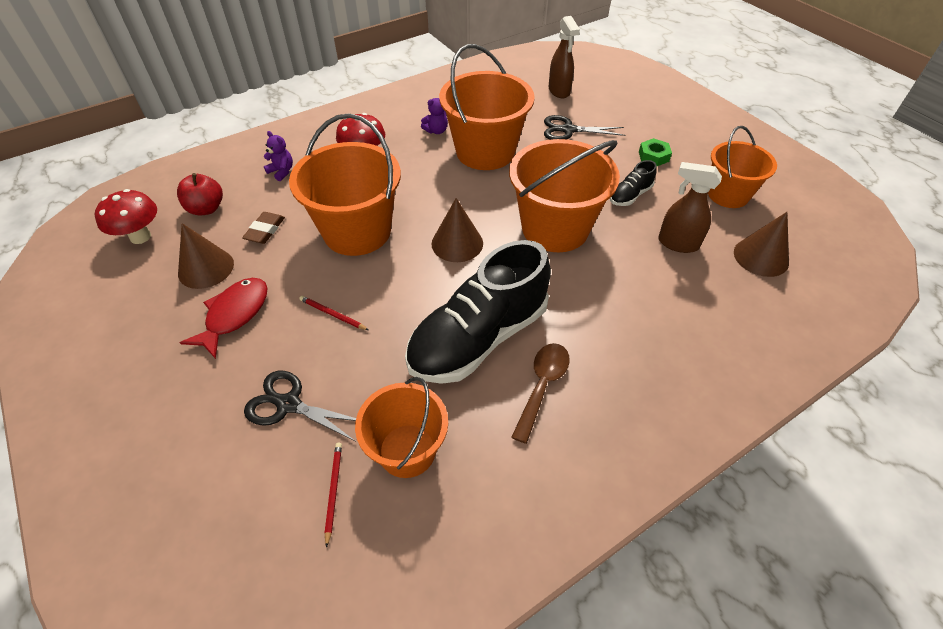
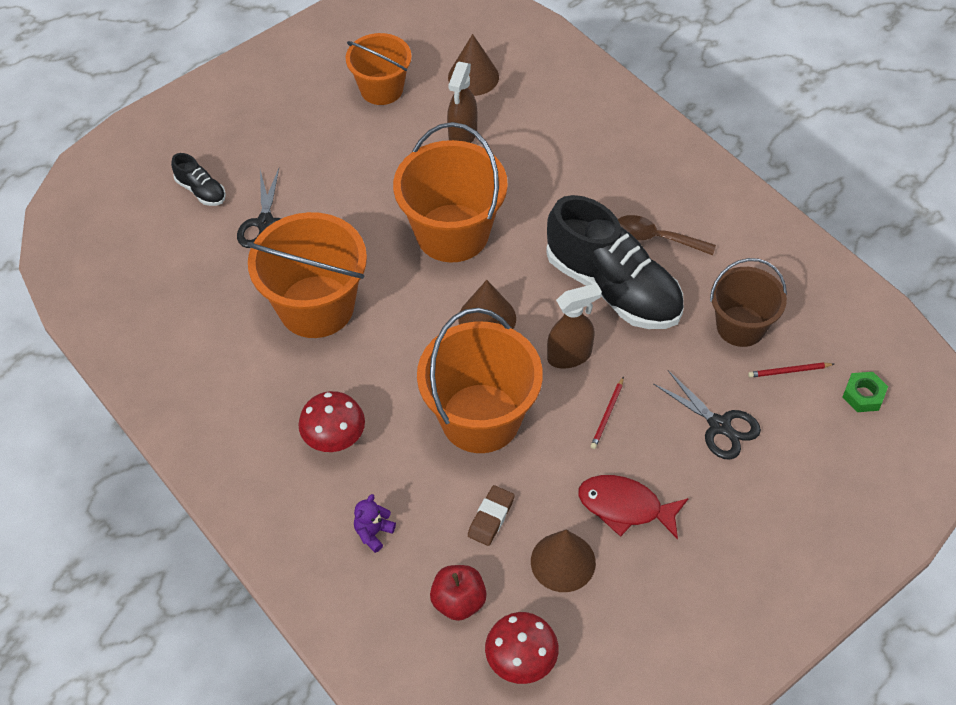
camera: 95 degrees left, 5 degrees up
brown eraser [242,212,285,244] -> brown eraser turned 75 degrees counterclockwise [468,485,514,546]
black scissors [244,371,356,442] -> black scissors turned 60 degrees counterclockwise [653,370,761,460]
orange bucket [355,377,448,478] -> brown bucket [710,258,787,347]
purple teddy bear [421,98,448,134] -> none
brown spray bottle [549,16,580,98] -> brown spray bottle moved to [547,283,602,368]
black shoe [610,160,657,206] -> black shoe moved to [171,153,226,206]
green nut [639,138,672,166] -> green nut moved to [843,372,888,412]

